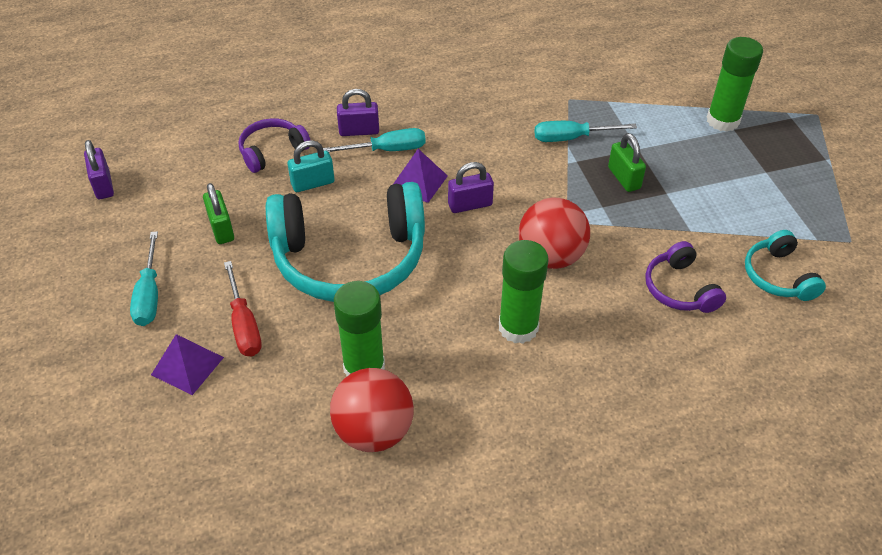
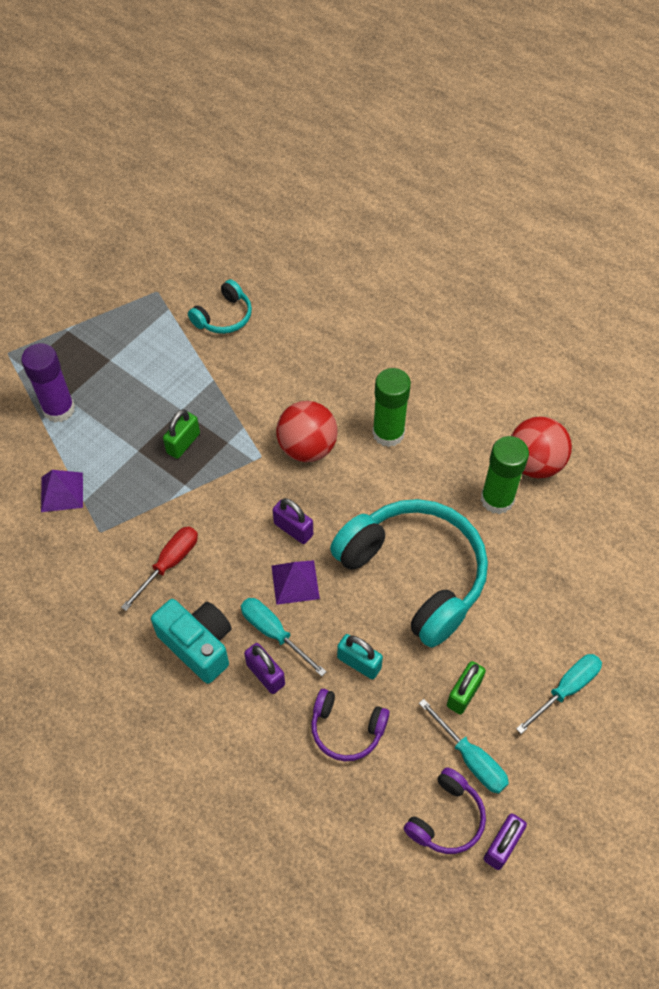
camera: 125 degrees left, 10 degrees up
purple pyramid [151,334,224,395] -> purple pyramid moved to [41,470,83,512]
red screwdriver [224,261,262,356] -> red screwdriver moved to [121,526,198,611]
turquoise screwdriver [534,121,637,142] -> turquoise screwdriver moved to [419,699,509,794]
purple headphones [645,241,726,313] -> purple headphones moved to [404,767,486,854]
green glue stick [707,37,763,132] -> purple glue stick [21,343,75,423]
none -> turquoise camera [151,599,232,684]

